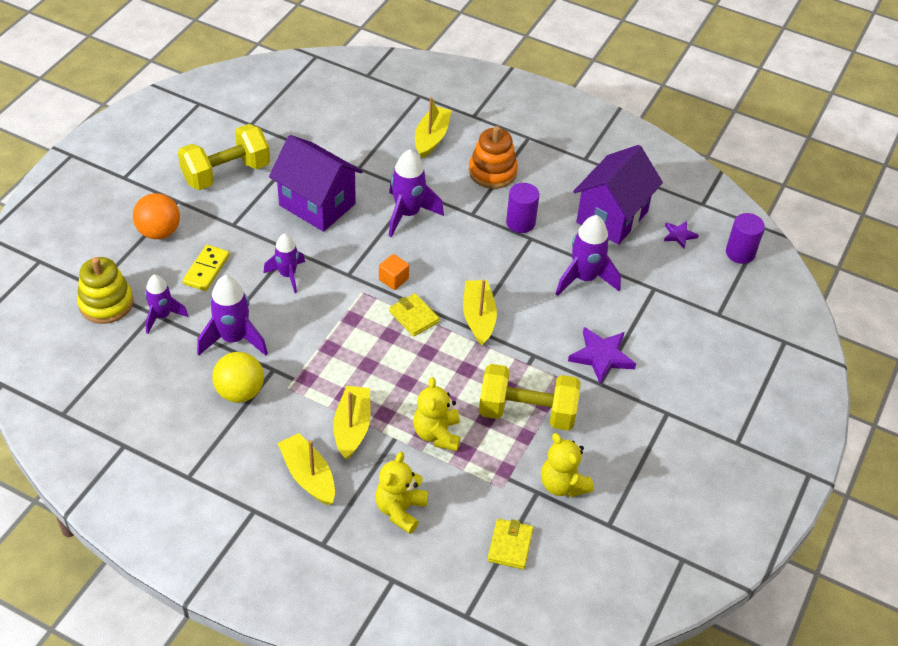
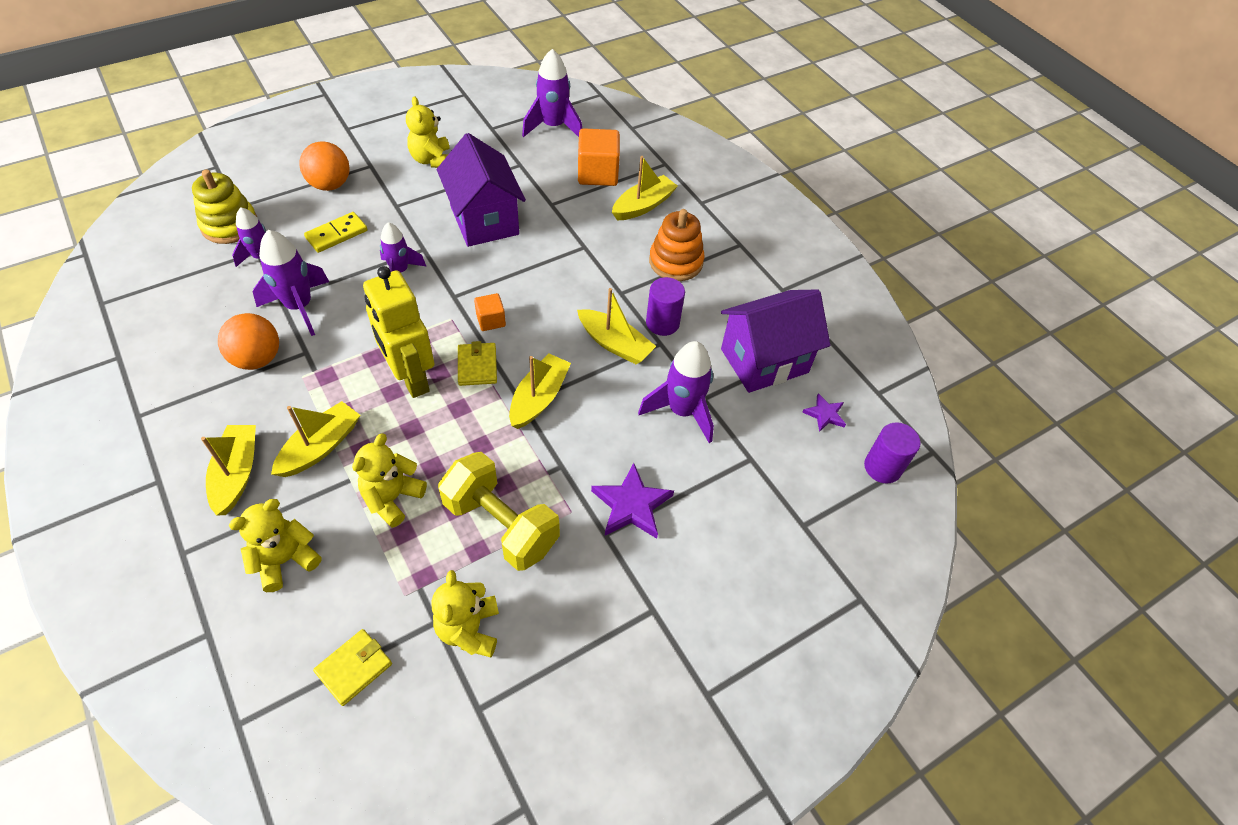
camera: 30 degrees right, 5 degrees up
yellow dumbbell [178,124,270,190] -> yellow teddy bear [406,96,450,168]
yellow ball [213,352,264,403] -> orange ball [218,313,279,370]
purple rocket [389,149,444,237] -> purple rocket moved to [522,49,582,137]
none -> yellow robot [363,266,434,398]
none -> yellow boat [577,288,656,364]
none -> orange cube [578,128,620,186]

